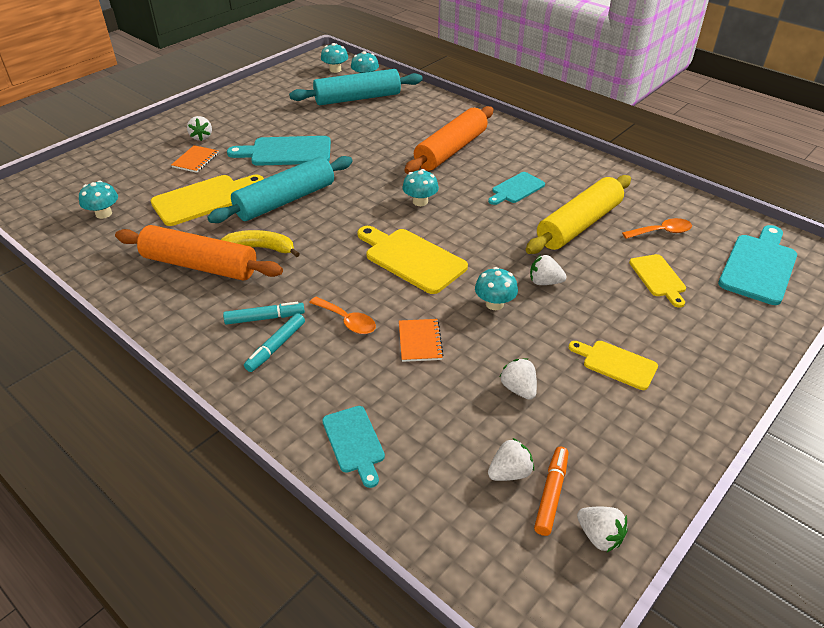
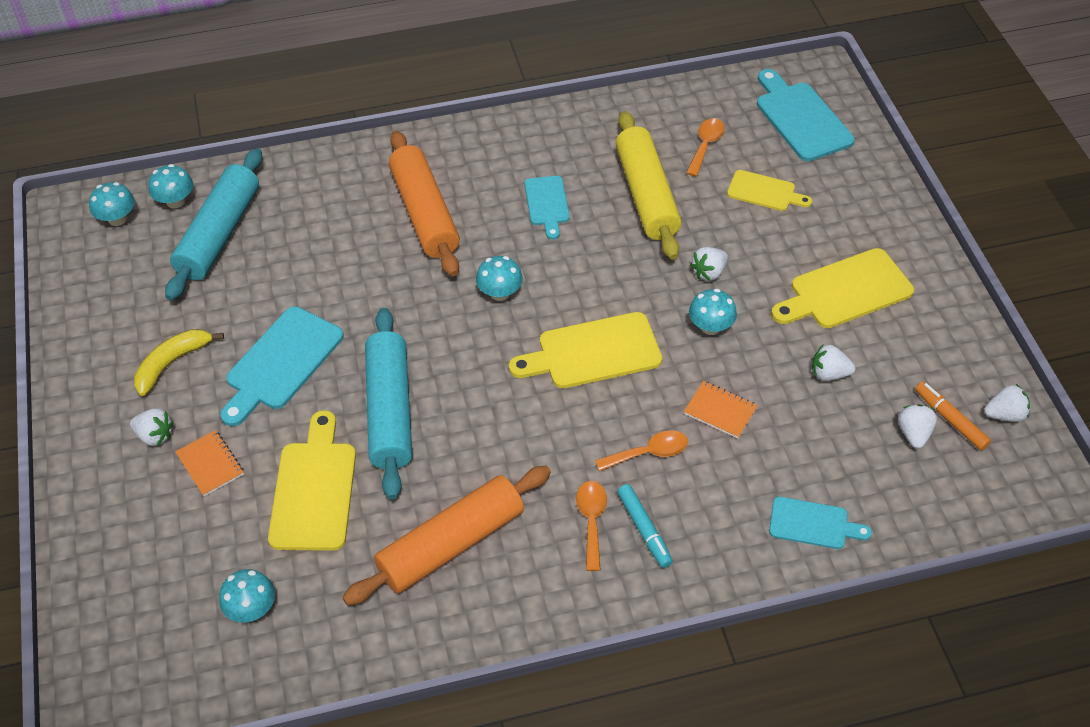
camera: 55 degrees left, 10 degrees up
yellow banana [221,230,300,257] -> yellow banana moved to [134,329,224,396]
turquoise marker [223,302,305,325] -> orange spoon [576,481,607,571]
yellow cutting board [569,341,658,390] -> yellow cutting board [771,248,914,328], size x1.65

